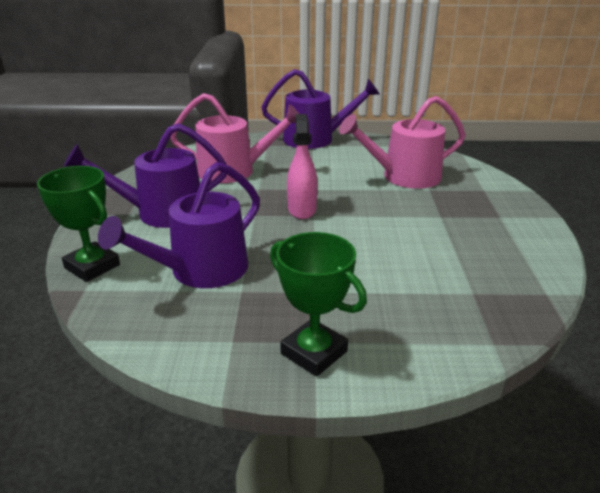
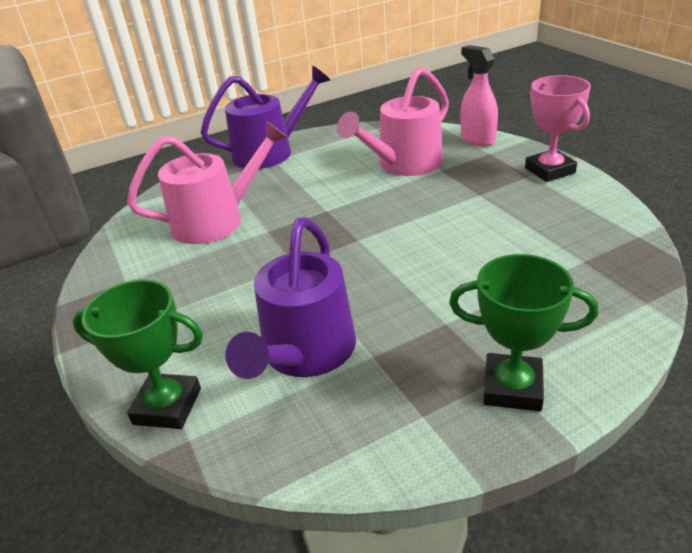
camera: 25 degrees left, 5 degrees up
purple watering can [64,123,227,228] -> none
pink spray bottle [287,114,317,219] -> pink spray bottle moved to [460,45,498,146]
none -> pink trophy [525,75,591,182]

